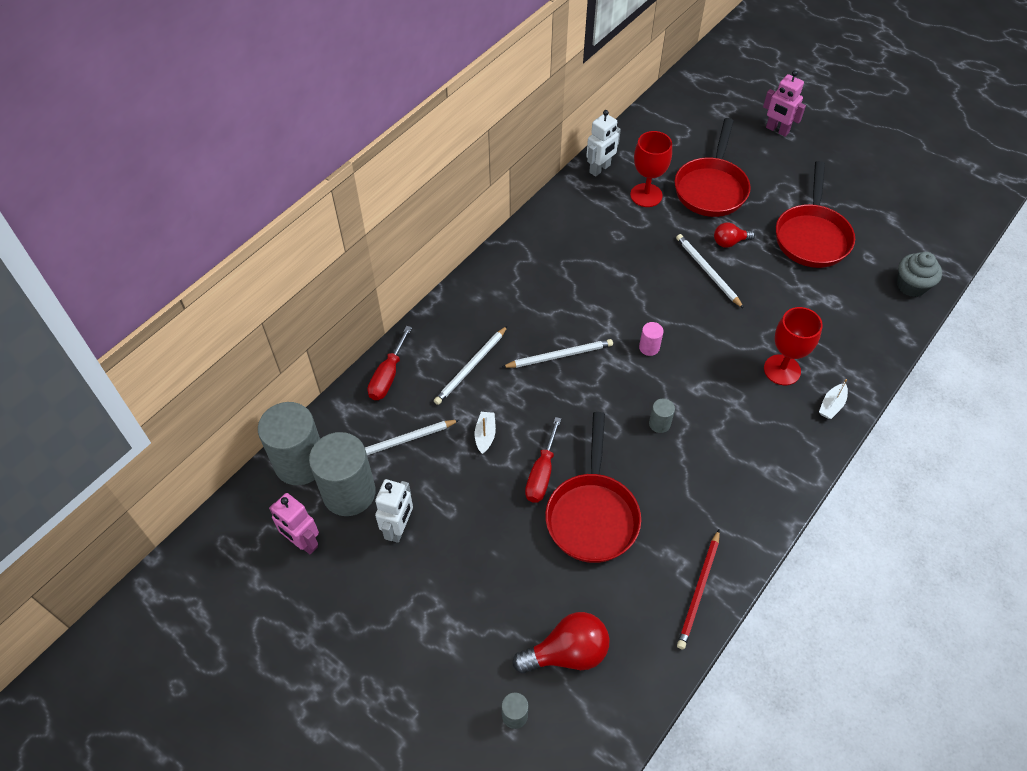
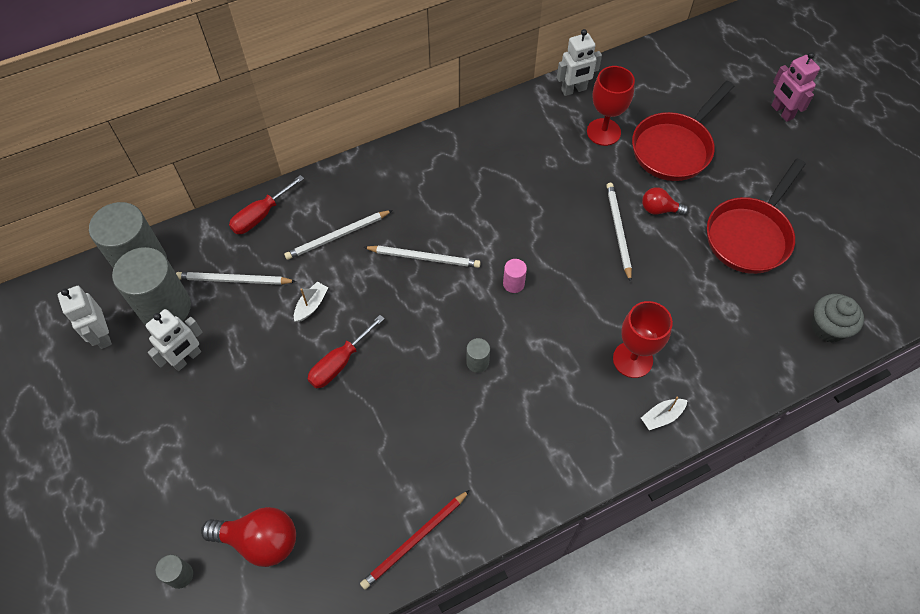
camera: 25 degrees right, 5 degrees up
pink robot [269,493,319,554] -> white robot [58,286,112,349]
red pan [545,412,641,563] -> none

